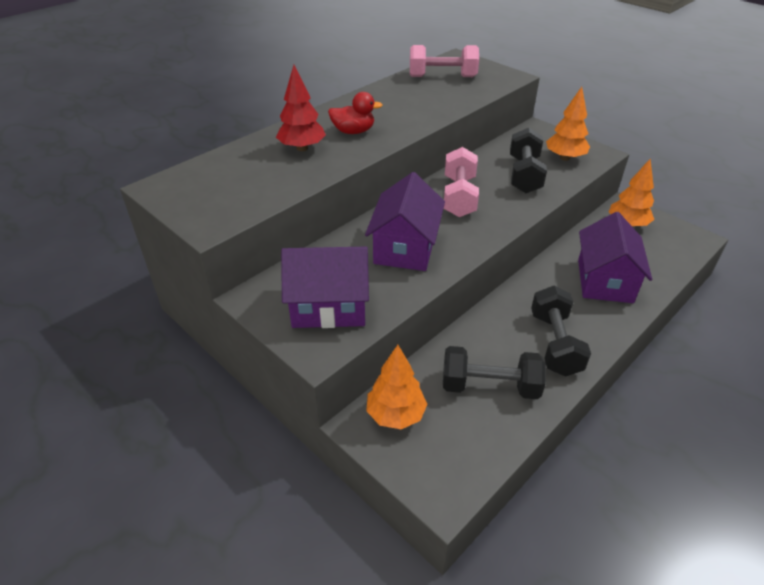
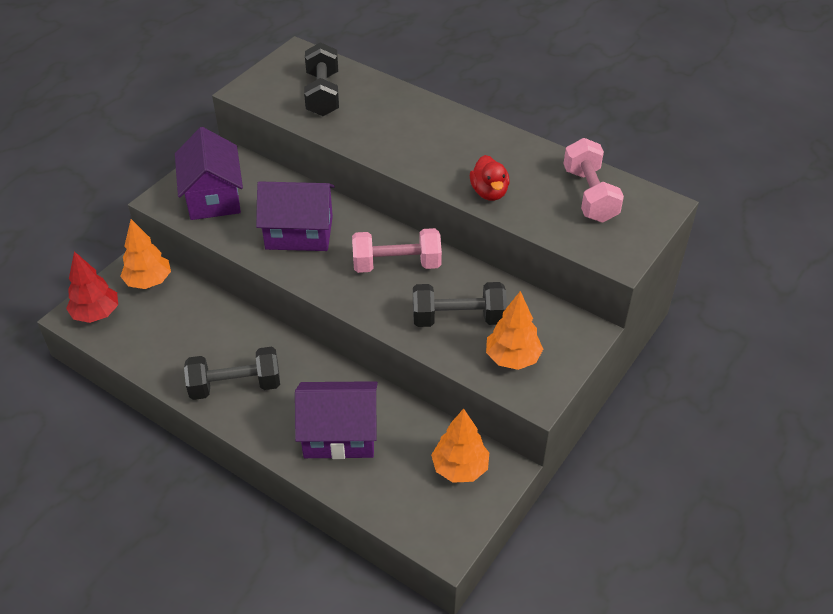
camera: 80 degrees right, 5 degrees up
red tree [276,65,326,151] -> red tree moved to [66,251,118,323]
red duck [328,92,382,134] -> red duck moved to [470,155,510,201]
black dumbbell [443,346,546,399] -> black dumbbell moved to [304,42,339,116]

